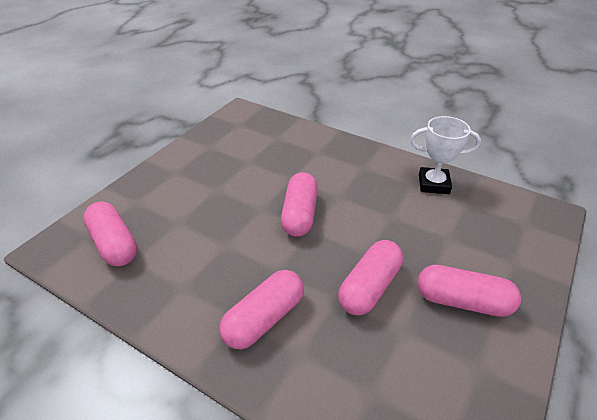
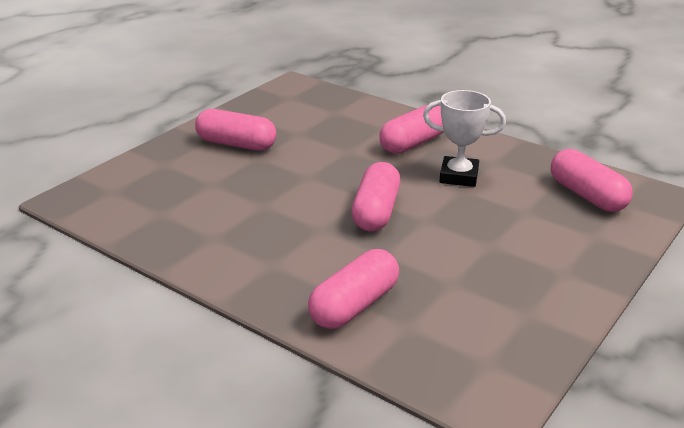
camera: 175 degrees left, 10 degrees down
pink capsule [338,240,403,315] -> pink capsule moved to [308,249,399,329]
white trophy [410,116,481,194] -> white trophy moved to [423,90,506,187]

